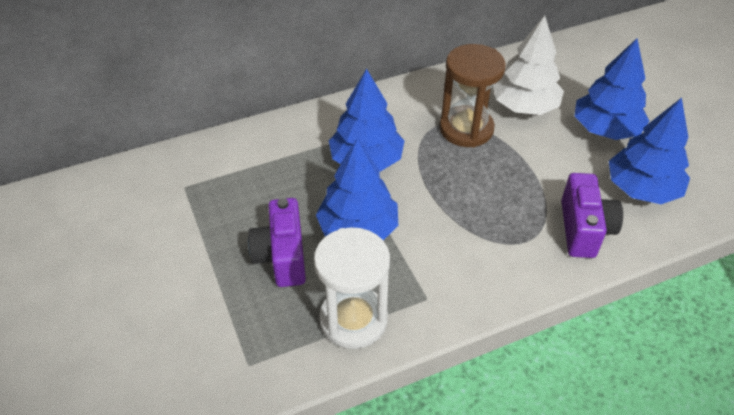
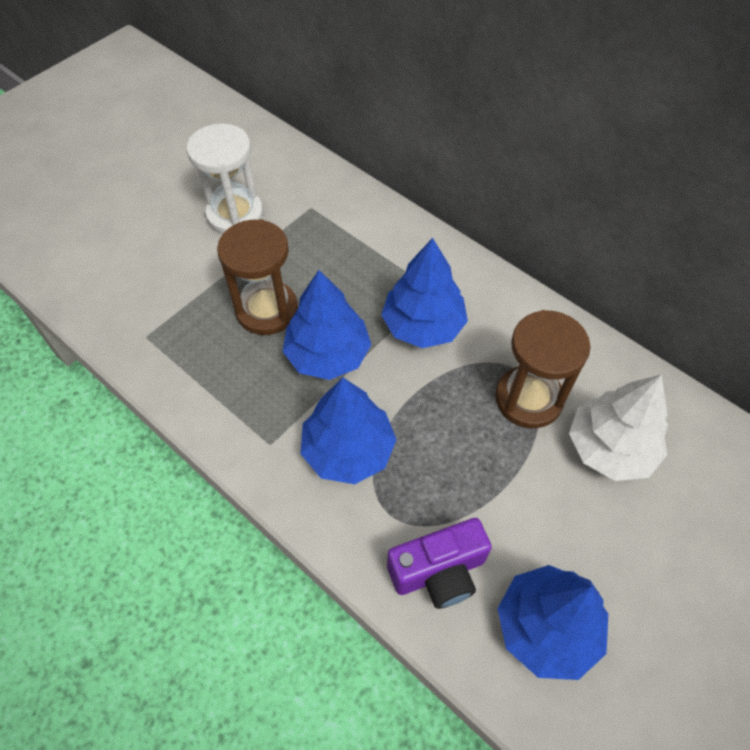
camera: 65 degrees right, 10 degrees up
purple camera [248,198,306,287] -> brown hourglass [217,219,298,335]
white hourglass [314,227,390,349] -> white hourglass moved to [186,123,263,234]
blue tree [575,38,649,140] -> blue tree moved to [300,377,397,484]

